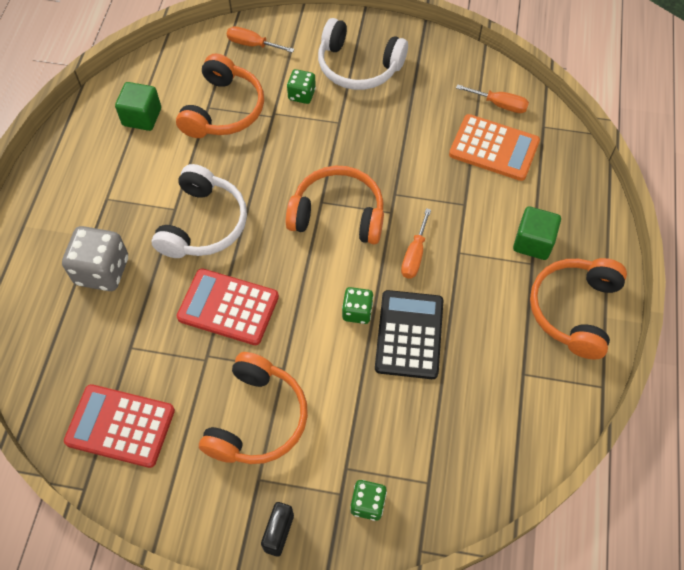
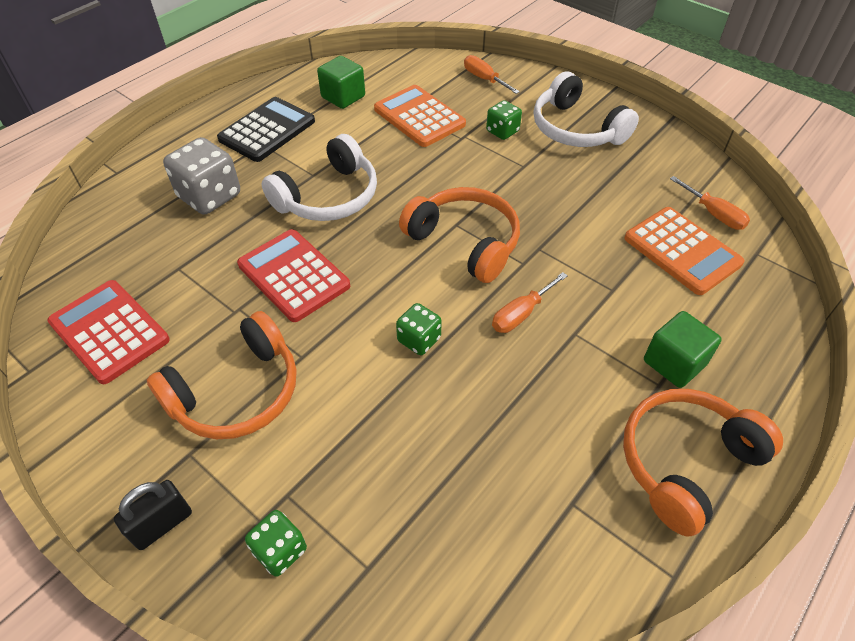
camera: 30 degrees right, 10 degrees down
orange headphones [176,54,264,138] -> orange calculator [374,85,466,147]
black calculator [375,290,443,379] -> black calculator moved to [217,97,315,162]

